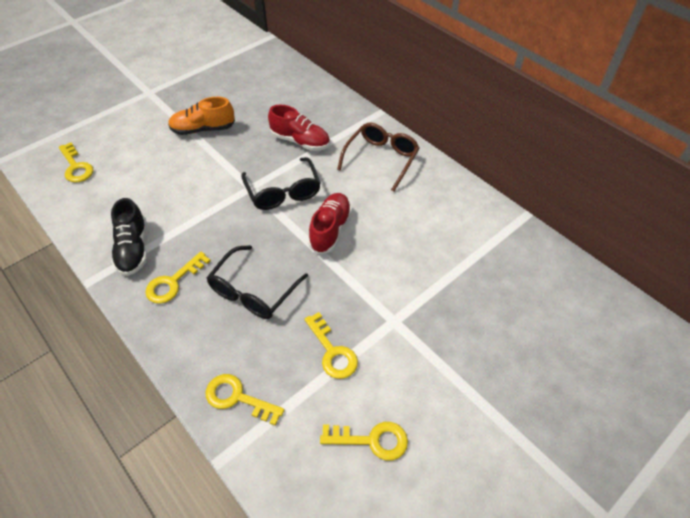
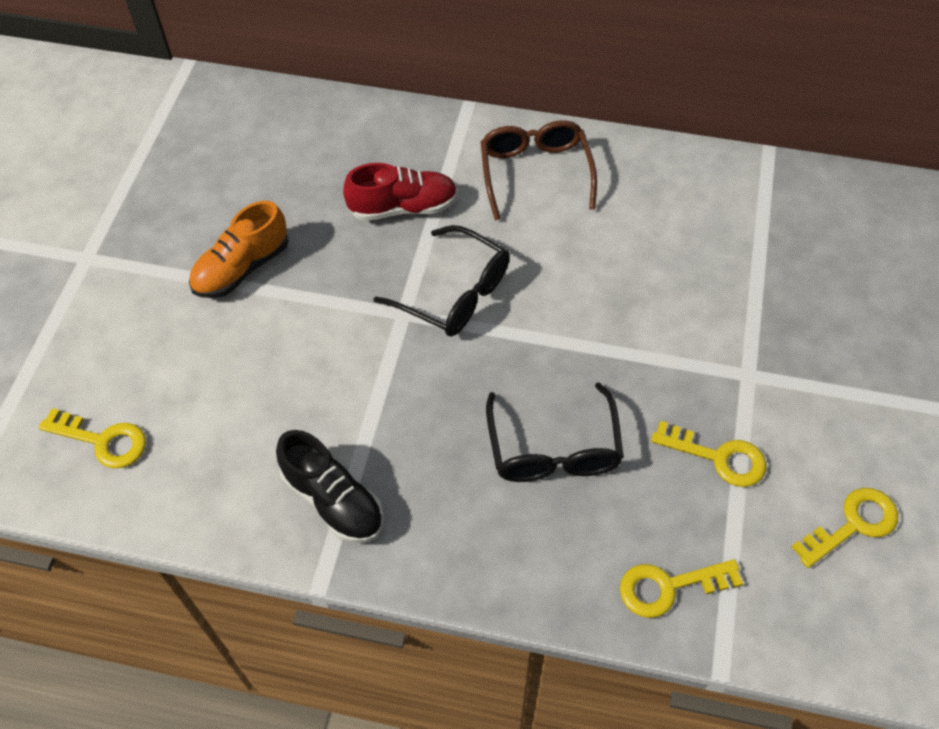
camera: 35 degrees left, 5 degrees up
yellow key [145,252,211,304] -> none
red shoe [308,193,352,254] -> none

